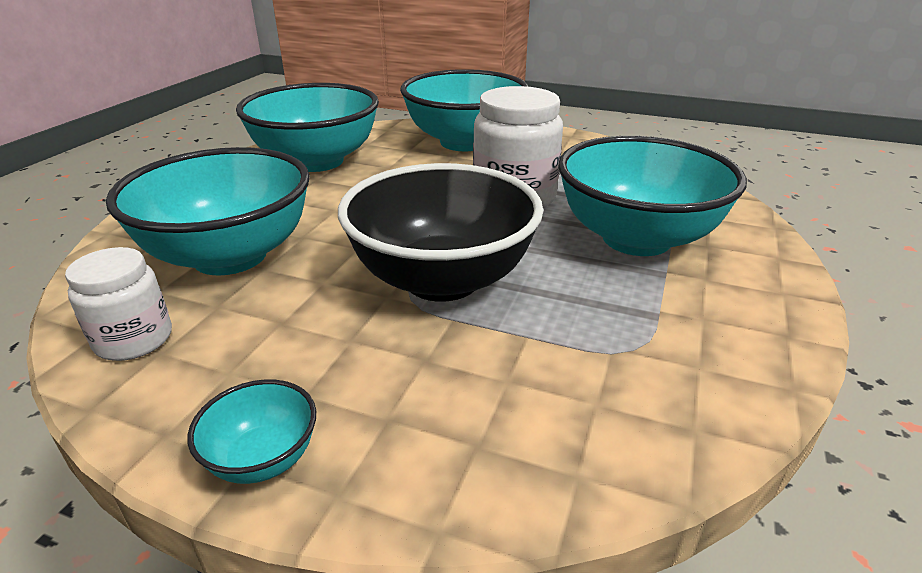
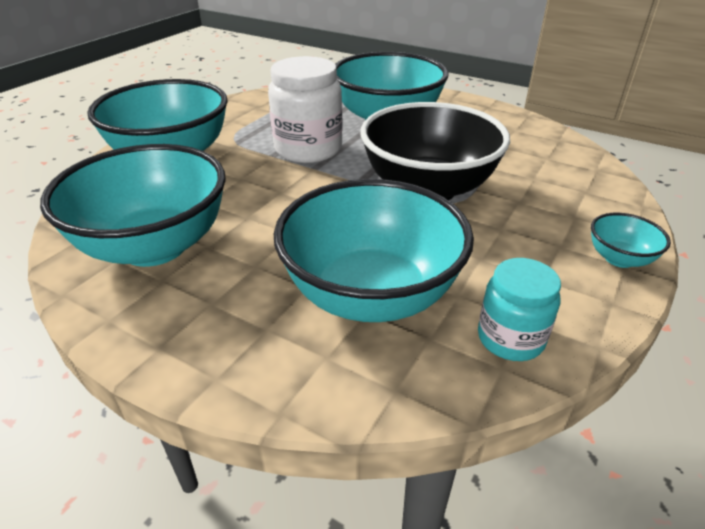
camera: 80 degrees left, 5 degrees up
white jar [65,247,172,361] -> turquoise jar [478,258,561,361]

